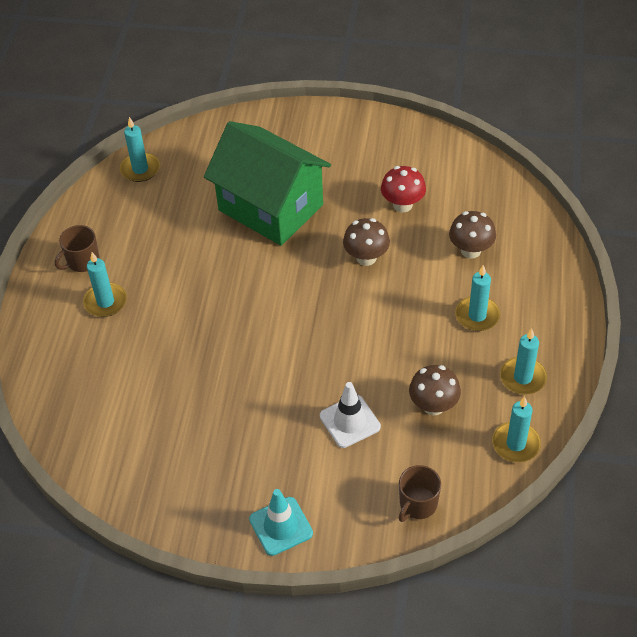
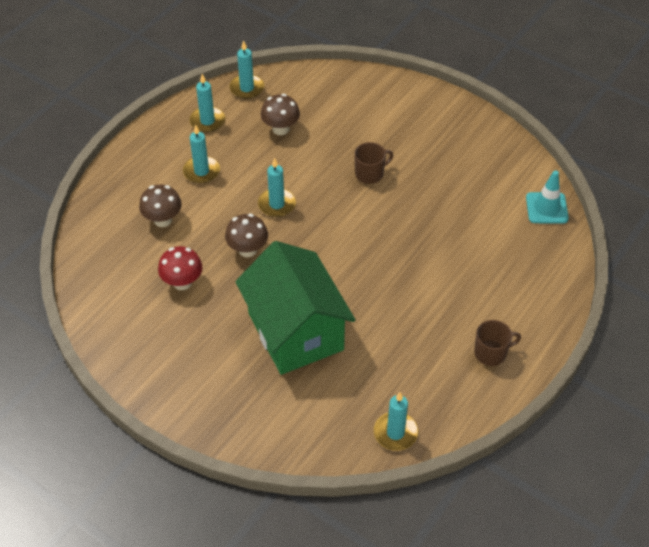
camera: 155 degrees left, 0 degrees up
turquoise candle [83,252,127,317] -> turquoise candle moved to [258,158,296,217]
turquoise traffic cone [249,489,313,556] -> turquoise traffic cone moved to [526,170,569,224]
white traffic cone [320,382,381,448] -> none
brown mug [399,465,441,522] -> brown mug moved to [354,142,393,184]

